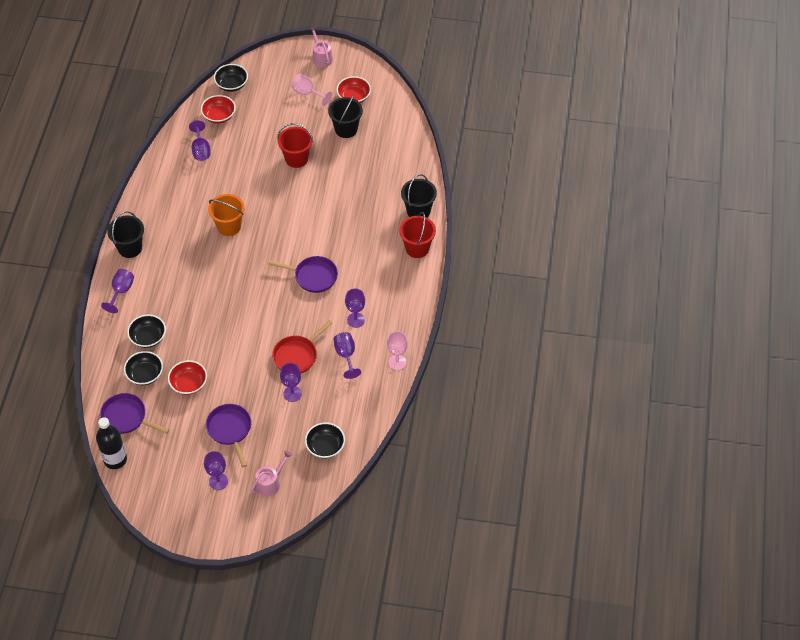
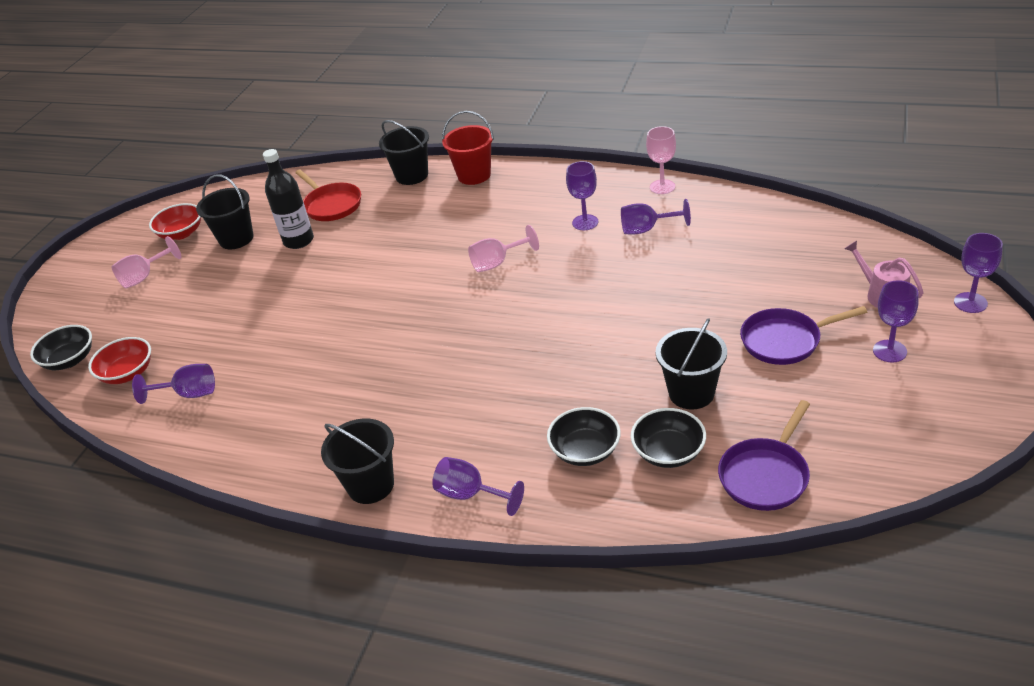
camera: 75 degrees left, 15 degrees down
black bottle [96,418,127,469] -> black bottle moved to [263,149,314,249]
red bowl [168,360,207,395] -> black bucket [656,318,727,410]
orange bucket [208,194,245,236] -> none
purple pan [268,256,338,293] -> pink goblet [468,225,539,272]
red pan [272,320,332,373] -> red pan moved to [295,169,361,221]
red bucket [277,123,313,168] -> none
purple goblet [280,363,302,402] -> purple goblet moved to [954,233,1003,313]
black bowl [305,422,345,459] -> none
pink watering can [309,26,333,67] -> none

